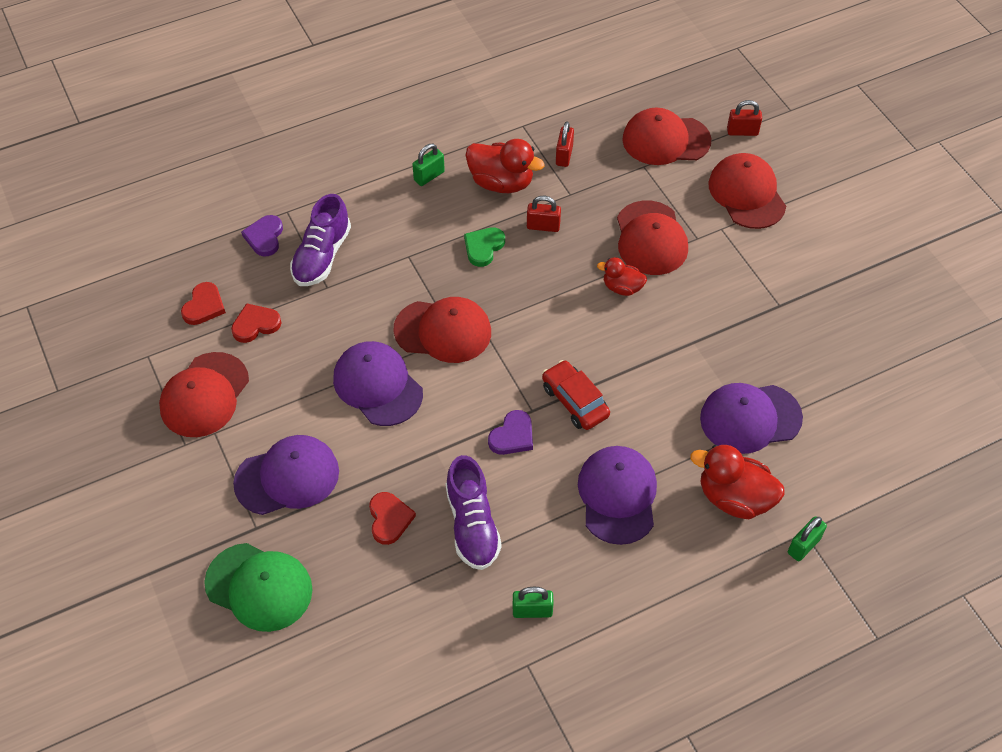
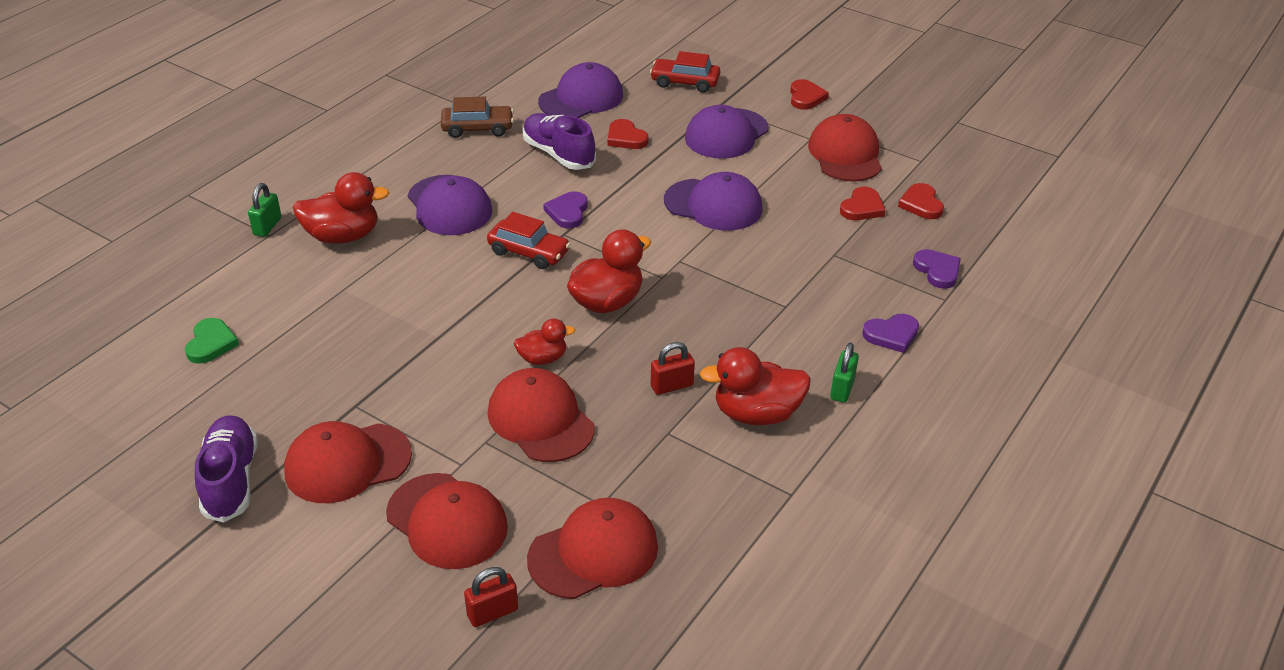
camera: 150 degrees right, 15 degrees down
green cap [204,543,313,632] -> red car [650,51,720,93]
purple shoe [290,194,351,286] -> purple shoe moved to [195,415,258,522]
red cap [393,297,491,363] -> red cap moved to [284,421,412,503]
green heart [464,227,505,267] -> green heart moved to [185,318,239,364]
green padlock [513,587,554,618] -> brown car [441,97,514,138]
red padlock [556,121,574,167] -> none
purple cap [700,383,803,454] -> purple cap moved to [538,62,623,118]
none -> red duck [567,229,651,313]
none -> red heart [790,79,829,110]
none -> purple heart [862,314,919,353]

